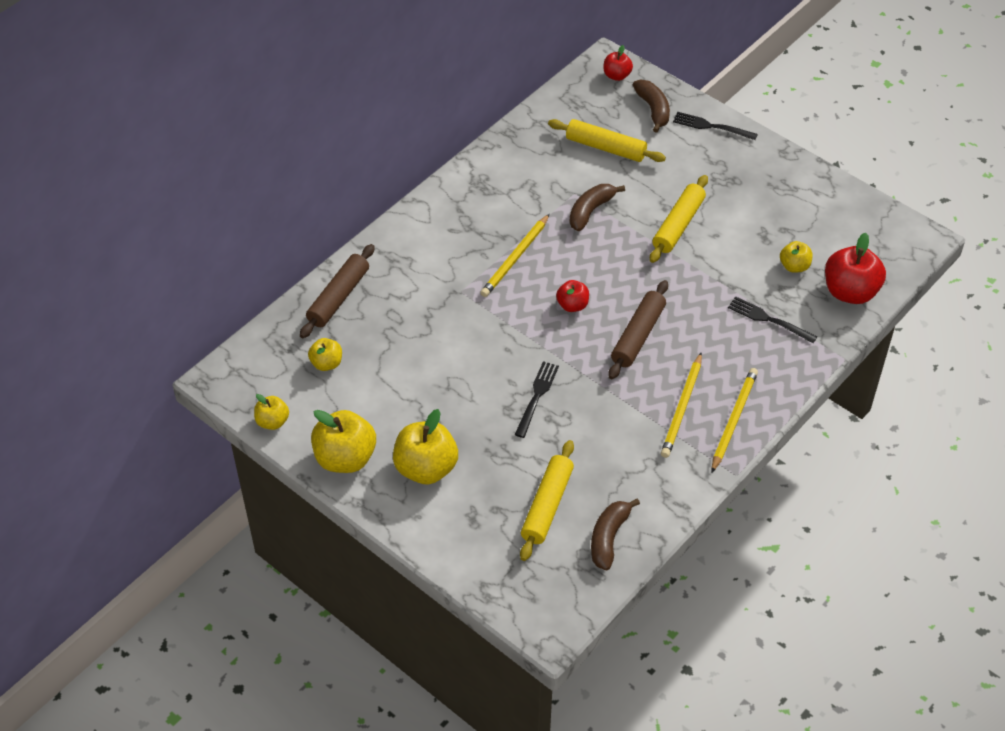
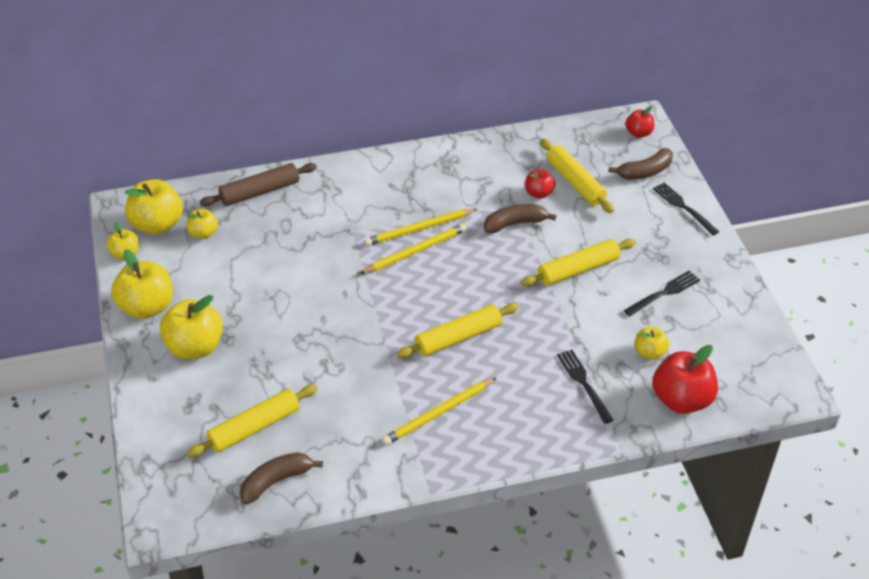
camera: 35 degrees right, 5 degrees down
black fork [515,361,559,438] -> black fork moved to [624,271,700,316]
red apple [556,280,589,312] -> red apple moved to [525,169,555,198]
brown rolling pin [608,280,668,379] -> yellow rolling pin [397,303,519,358]
brown banana [633,80,670,133] -> brown banana turned 45 degrees clockwise [608,148,673,180]
yellow pencil [712,368,758,472] -> yellow pencil moved to [360,224,467,274]
none -> yellow apple [125,179,183,235]

